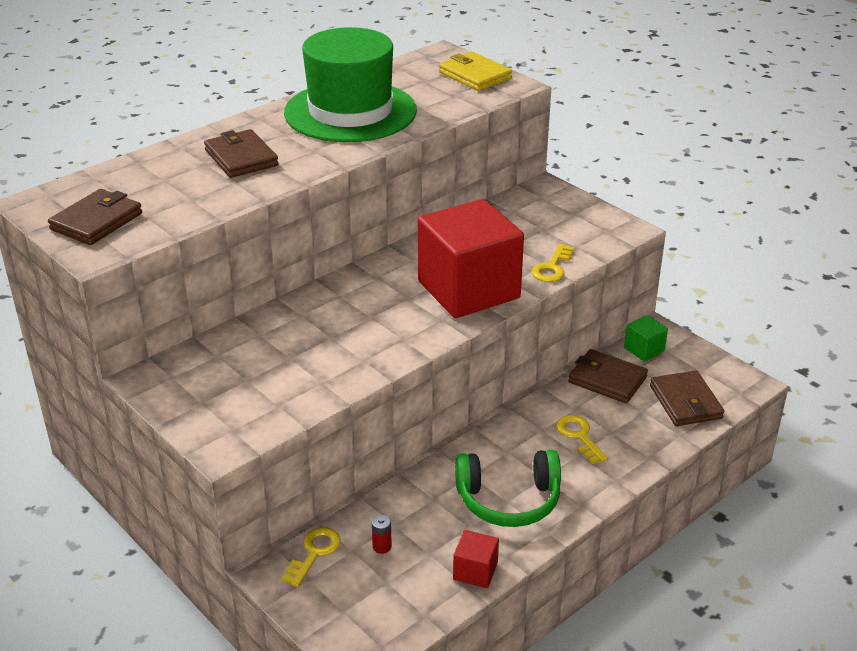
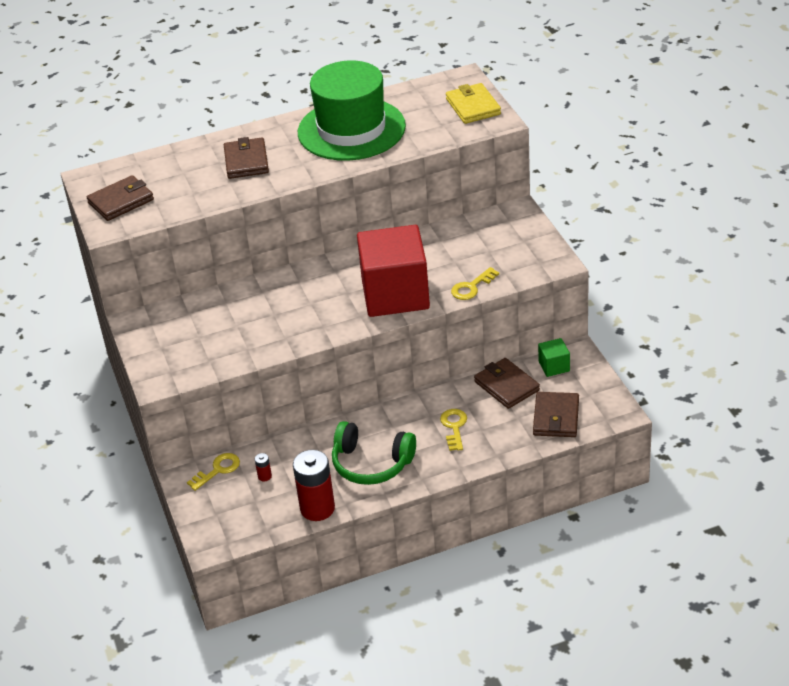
camera: 25 degrees right, 5 degrees up
red cube [453,530,499,588] -> red battery [293,450,335,521]

